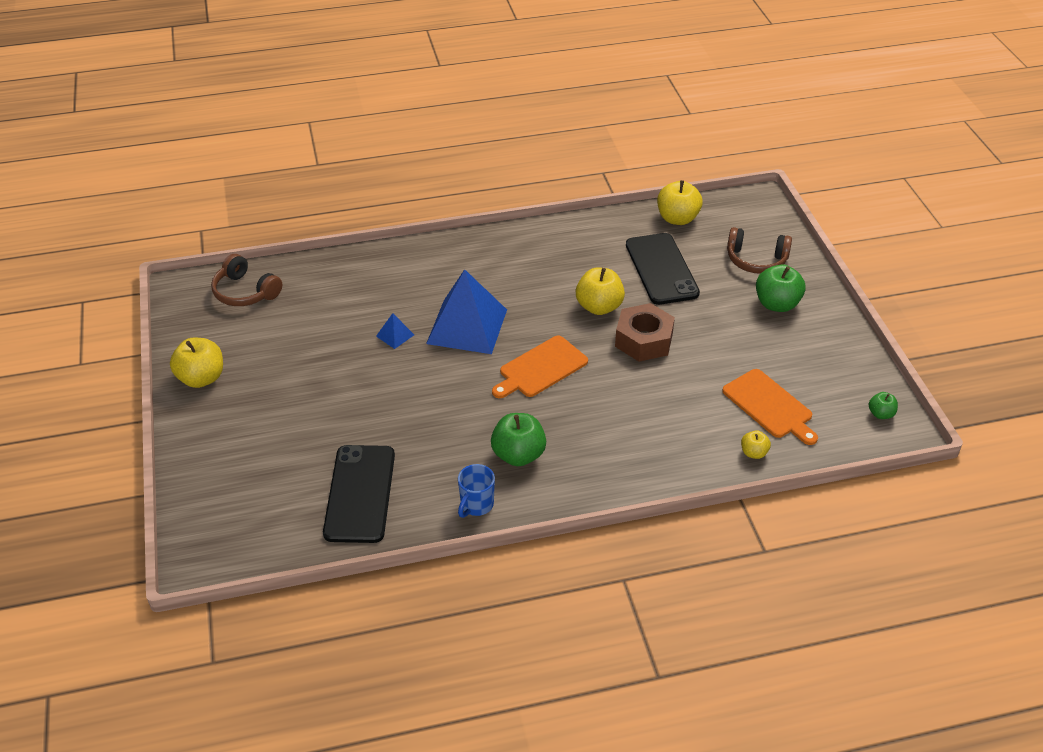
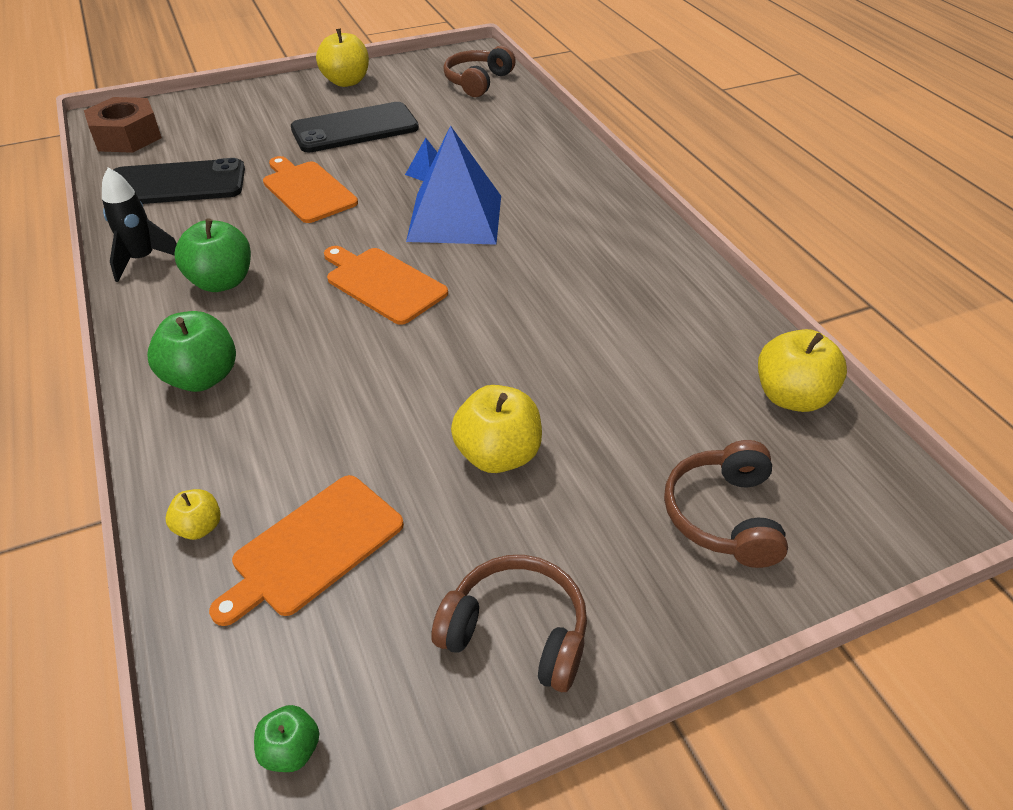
camera: 80 degrees right, 0 degrees up
blue mug [458,464,495,518] -> black rocket [102,167,177,282]
yellow apple [576,268,625,315] -> yellow apple moved to [451,385,542,473]
brown nut [615,303,675,362] -> brown nut moved to [84,97,162,153]
black phone [626,233,700,305] -> black phone moved to [291,102,419,153]
green apple [756,264,806,312] -> green apple moved to [147,311,236,392]
none -> orange cutting board [263,156,358,223]
none -> brown headphones [431,555,587,692]

